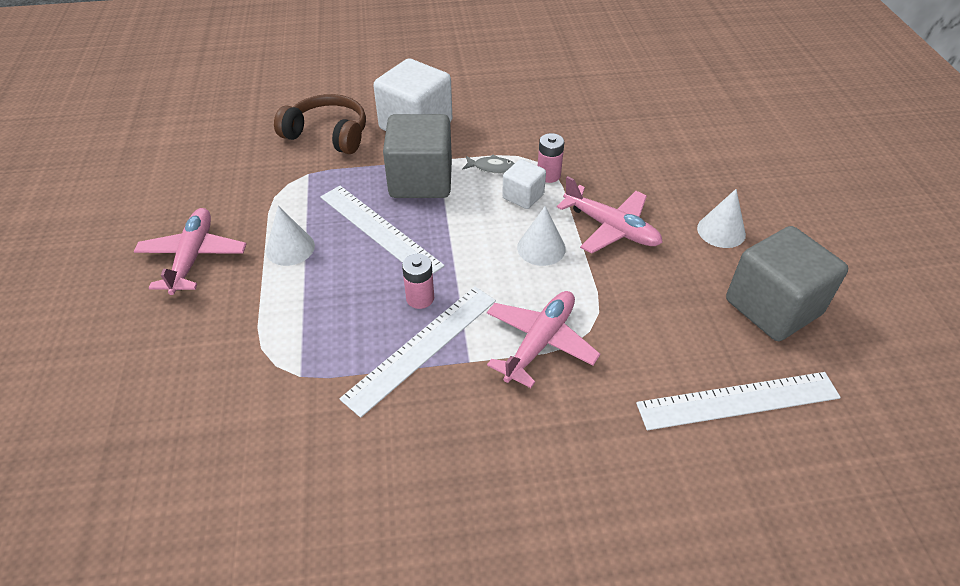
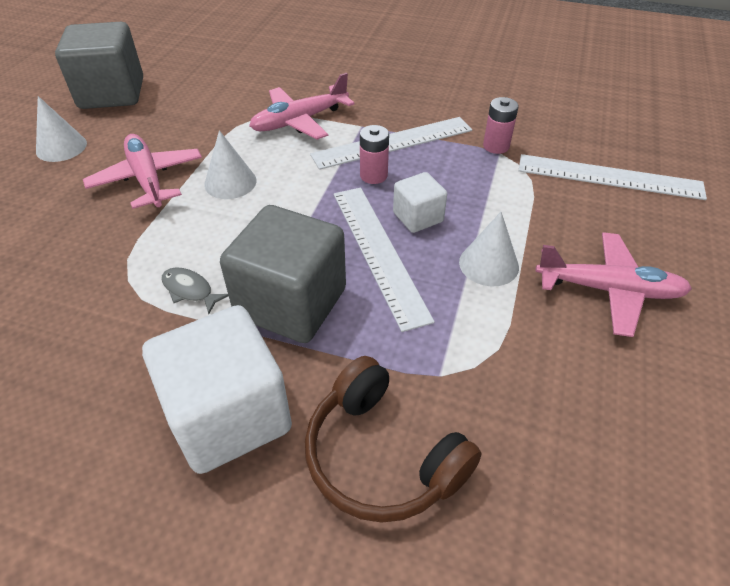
camera: 155 degrees left, 0 degrees up
pink plane [134,208,246,295] -> pink plane turned 105 degrees counterclockwise [535,232,692,337]
white cube [502,159,546,209] -> white cube moved to [393,172,447,233]
pink battery [538,133,564,183] -> pink battery moved to [483,97,519,154]
white ruler [636,372,841,430] -> white ruler moved to [519,154,707,200]

